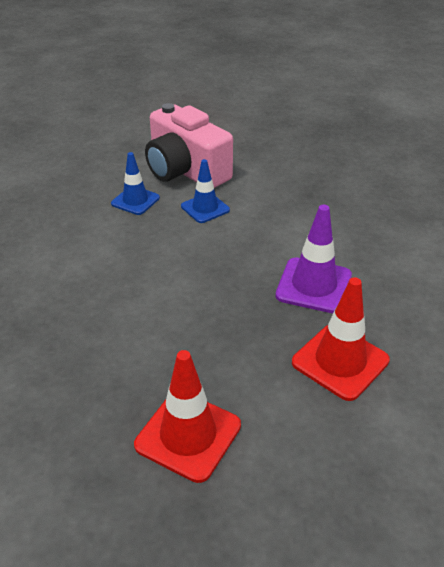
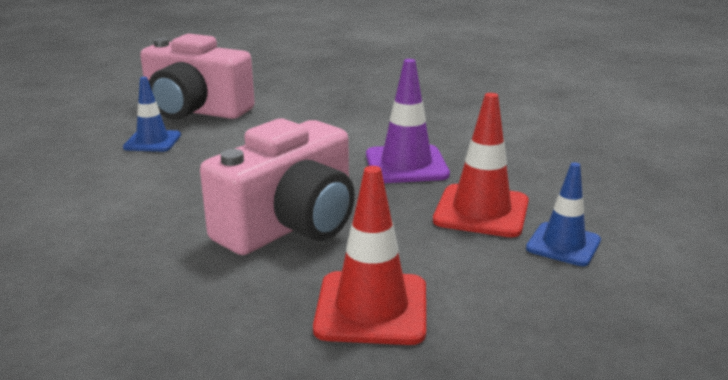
camera: 25 degrees left, 15 degrees down
blue traffic cone [181,159,230,223] -> blue traffic cone moved to [526,162,601,266]
none -> pink camera [200,119,355,255]

